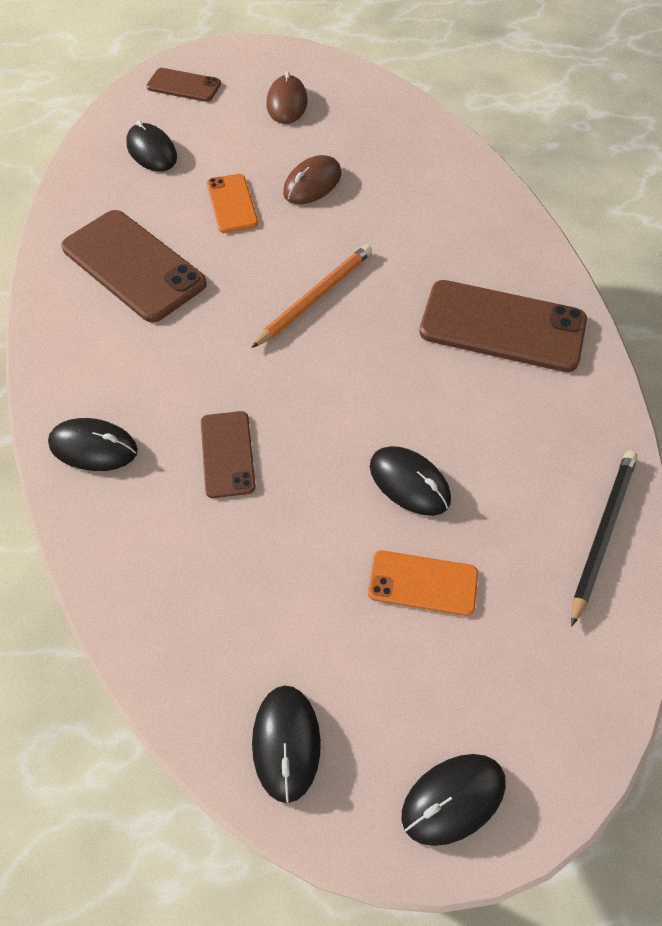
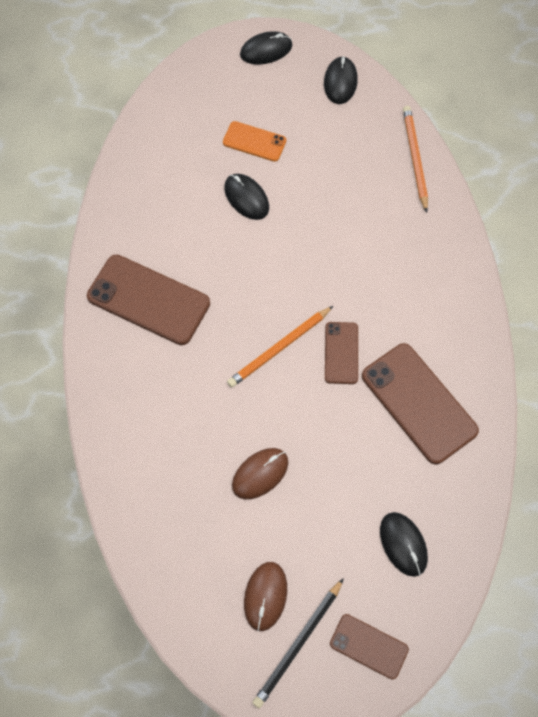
camera: 170 degrees left, 10 degrees up
black mouse [48,418,138,471] -> none
brown phone [201,411,256,498] -> brown phone moved to [325,322,358,384]
orange phone [207,174,258,233] -> none
black pencil [571,450,638,627] -> black pencil moved to [252,578,344,709]
none -> orange pencil [403,106,428,213]

